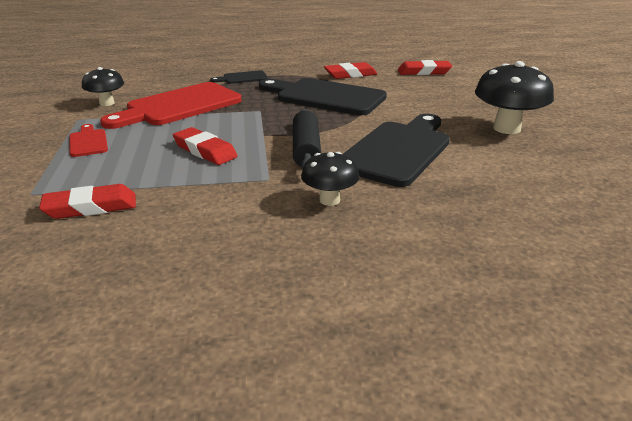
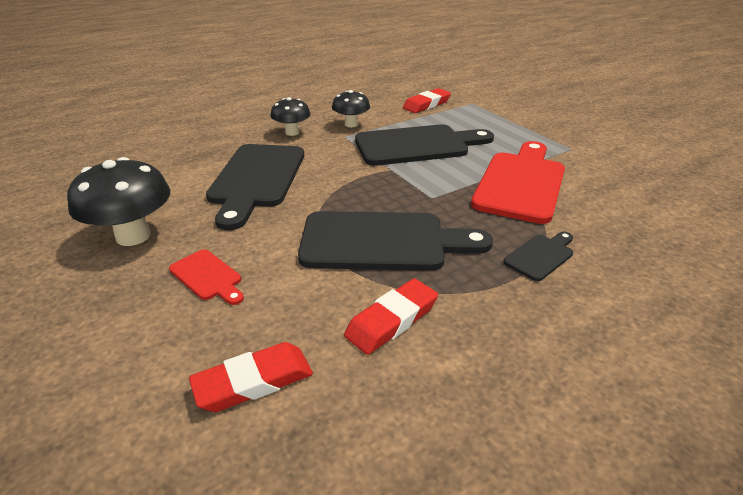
camera: 155 degrees right, 5 degrees up
red cutting board [69,124,108,157] -> red cutting board moved to [169,249,244,305]
black mushroom [82,67,124,106] -> black mushroom moved to [332,90,370,127]
red eraser [173,127,238,165] -> black cutting board [355,124,494,166]
black rolling pin [293,109,321,170] -> none

